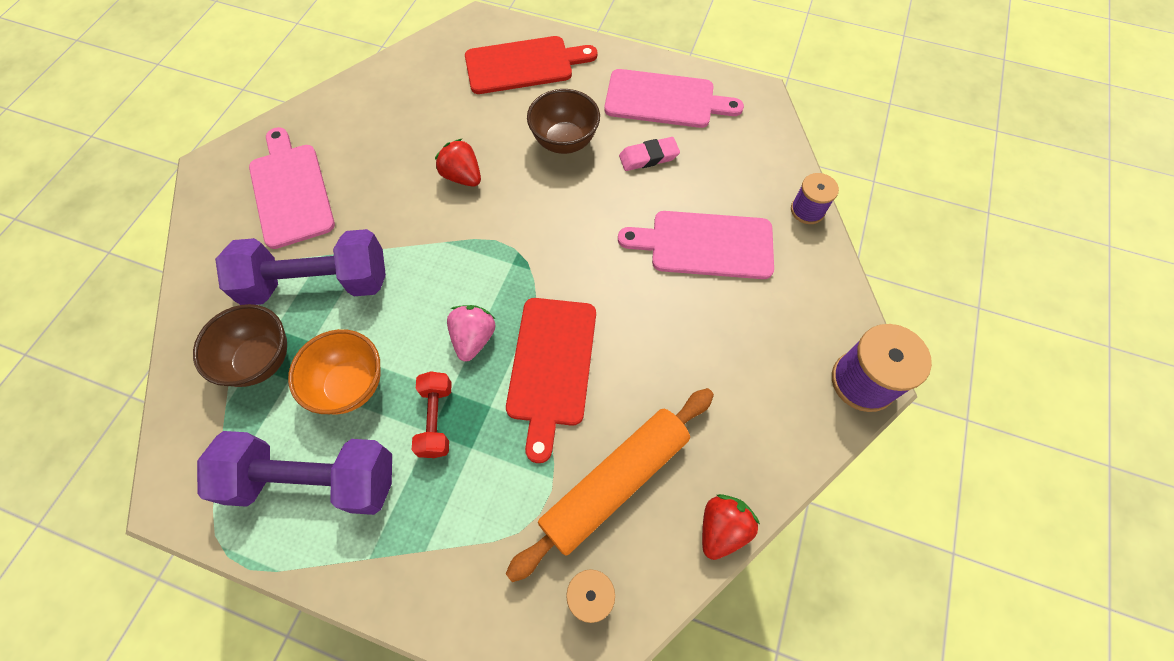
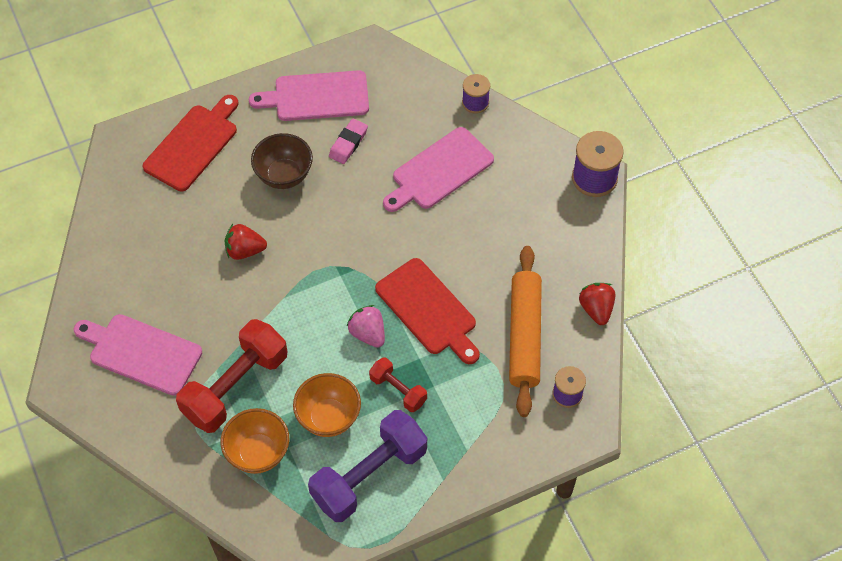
camera: 45 degrees left, 5 degrees down
brown bowl [193,304,287,387] -> orange bowl [221,408,289,474]
purple dumbbell [215,229,386,305] -> red dumbbell [176,319,288,433]
pink cutting board [604,69,744,128] -> pink cutting board turned 150 degrees counterclockwise [249,70,369,121]

